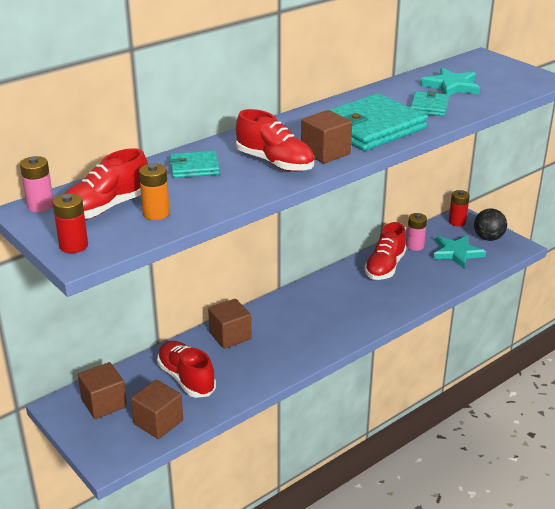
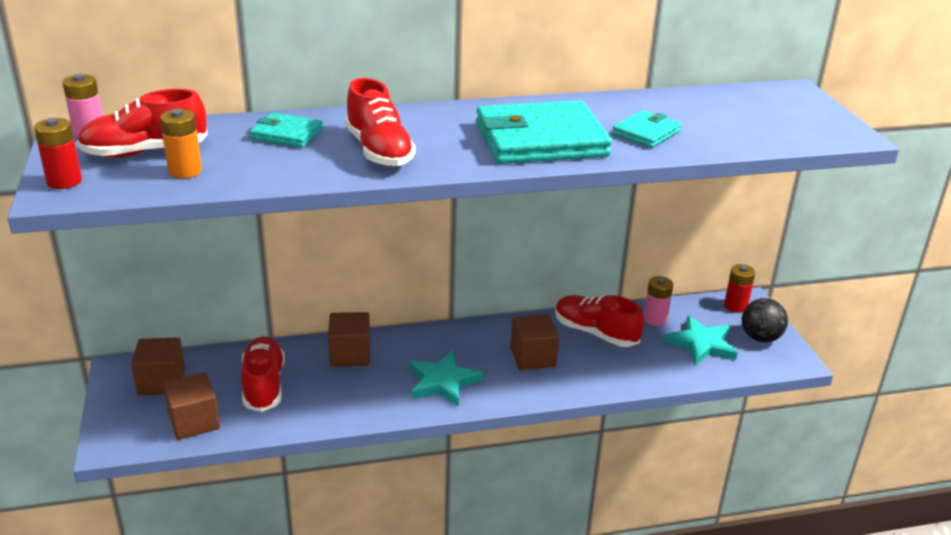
camera: 25 degrees right, 0 degrees up
brown cube [301,110,352,164] -> brown cube moved to [510,314,559,370]
red shoe [364,222,406,280] -> red shoe turned 75 degrees clockwise [555,295,644,347]
turquoise star [420,68,480,96] -> turquoise star moved to [409,351,483,406]

